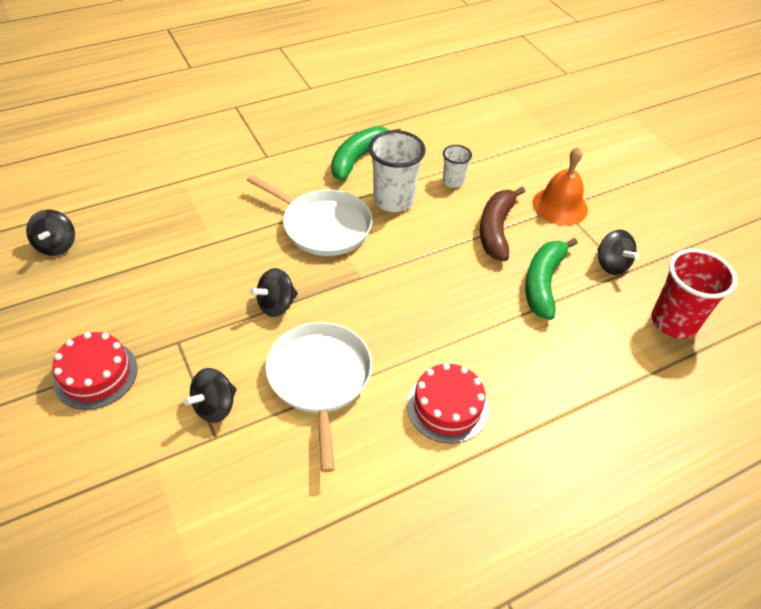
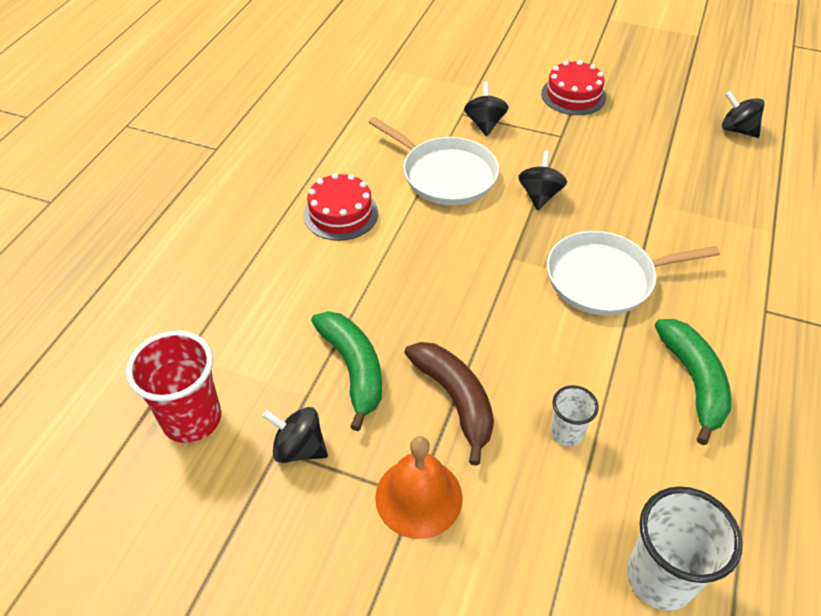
camera: 140 degrees right, 0 degrees up
white cup [369,130,426,212] -> white cup moved to [627,486,743,611]

